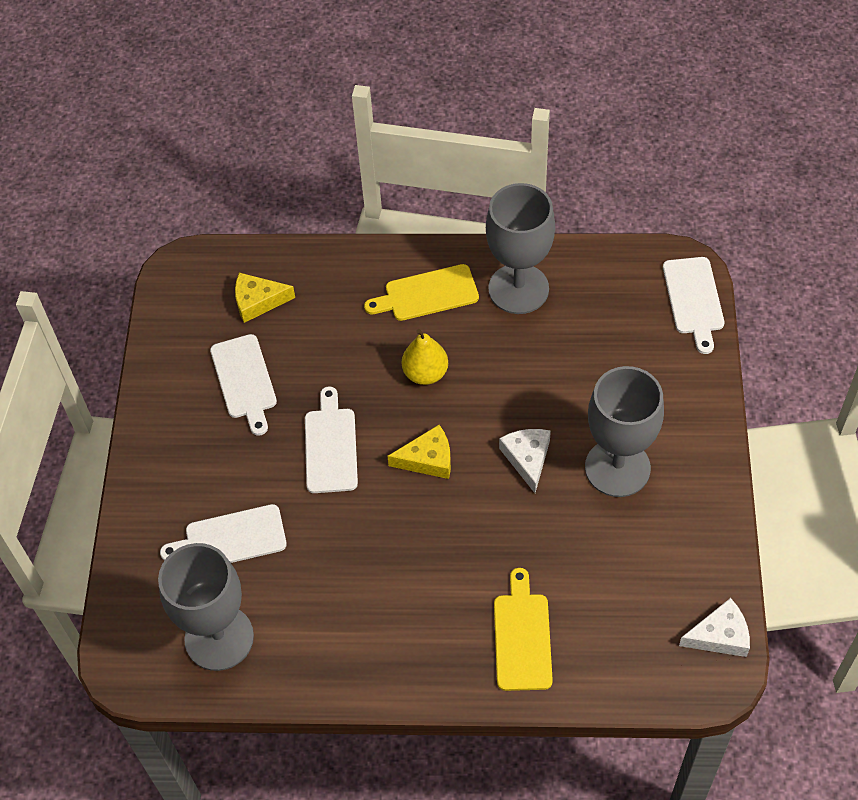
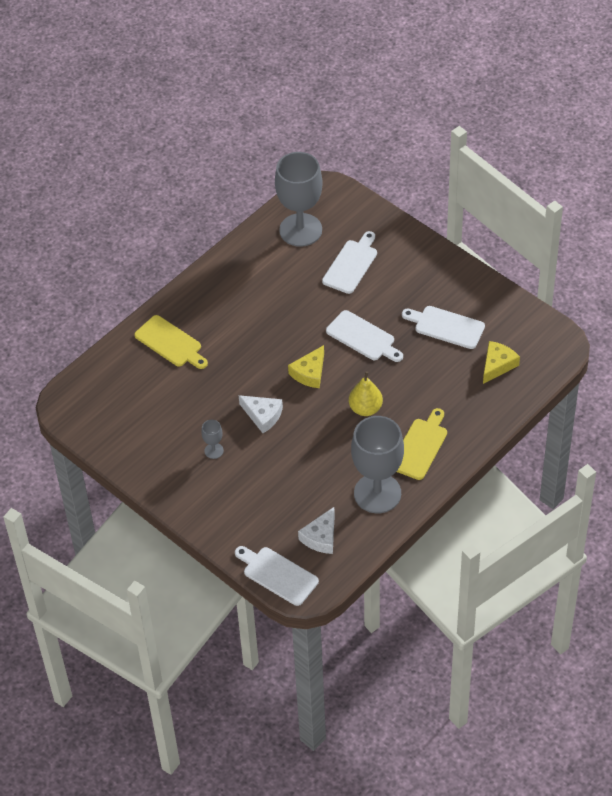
camera: 130 degrees right, 5 degrees down
grey goblet [585,366,664,497] -> grey goblet [201,420,224,459], size x0.41
white cheese [679,598,750,657] -> white cheese moved to [298,507,335,554]

